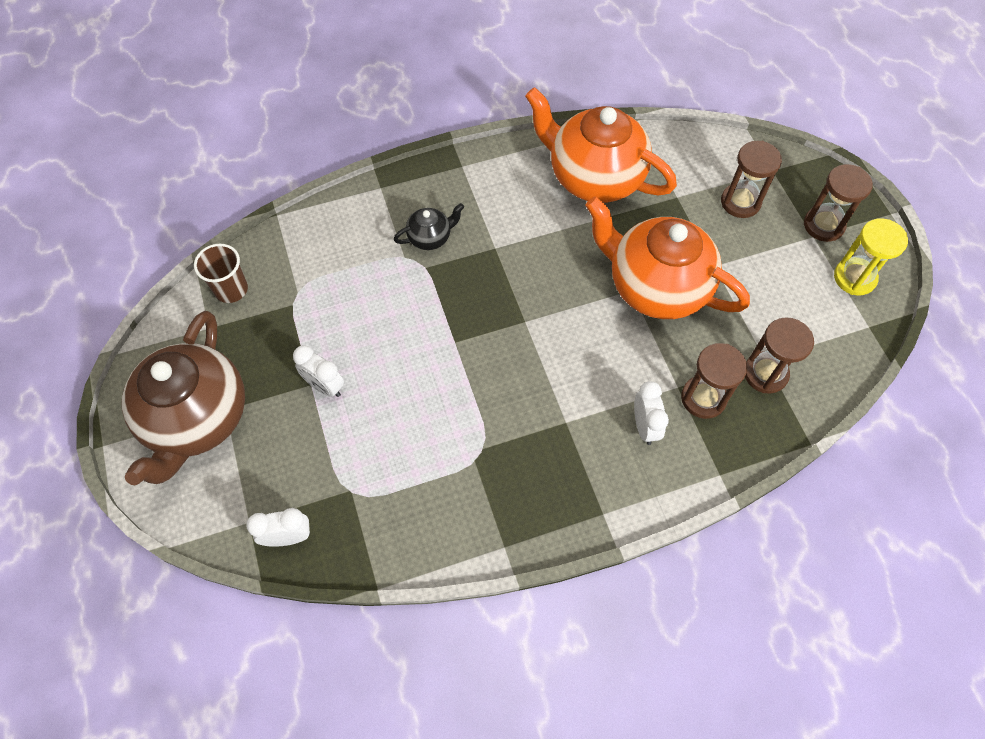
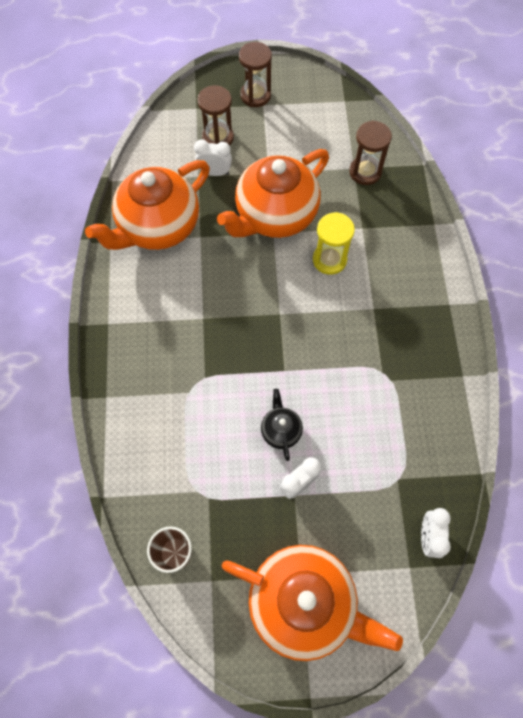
camera: 75 degrees left, 5 degrees up
brown teapot [122,311,245,485] -> orange teapot [222,545,403,661]
black teapot [394,203,464,250] -> black teapot moved to [261,389,303,461]
white clock [634,381,669,445] -> white clock moved to [194,139,232,176]
brown hourglass [681,343,747,419] -> none
yellow hourglass [834,218,908,295] -> yellow hourglass moved to [313,212,355,275]

